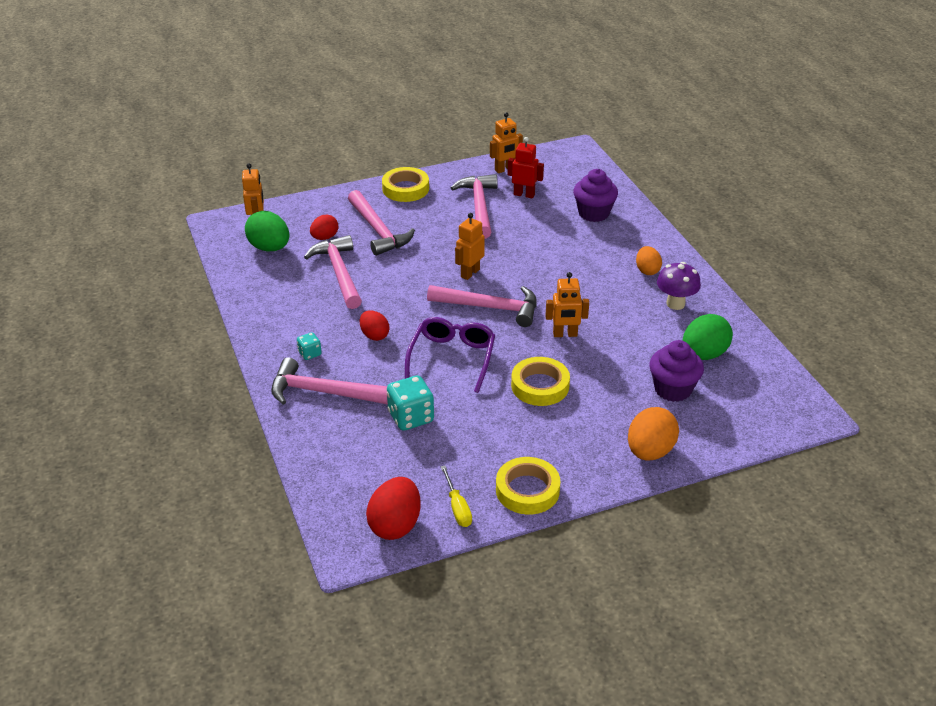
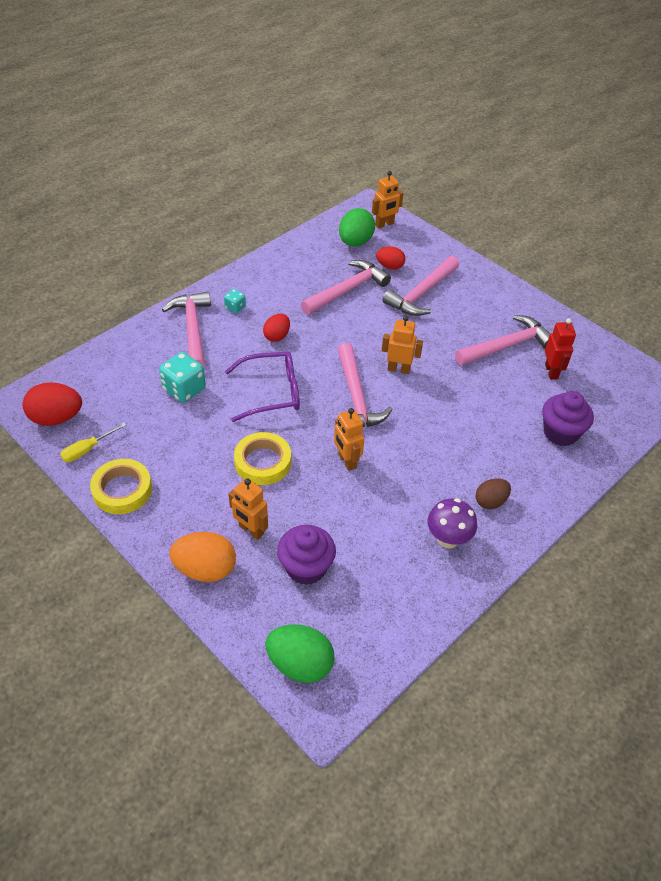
camera: 65 degrees right, 10 degrees up
yellow tape [382,167,429,202] -> none
orange robot [490,112,523,173] -> orange robot moved to [228,478,268,540]
orange egg [636,246,662,275] -> brown egg [476,478,511,509]
green egg [682,314,733,360] -> green egg moved to [265,624,334,683]

